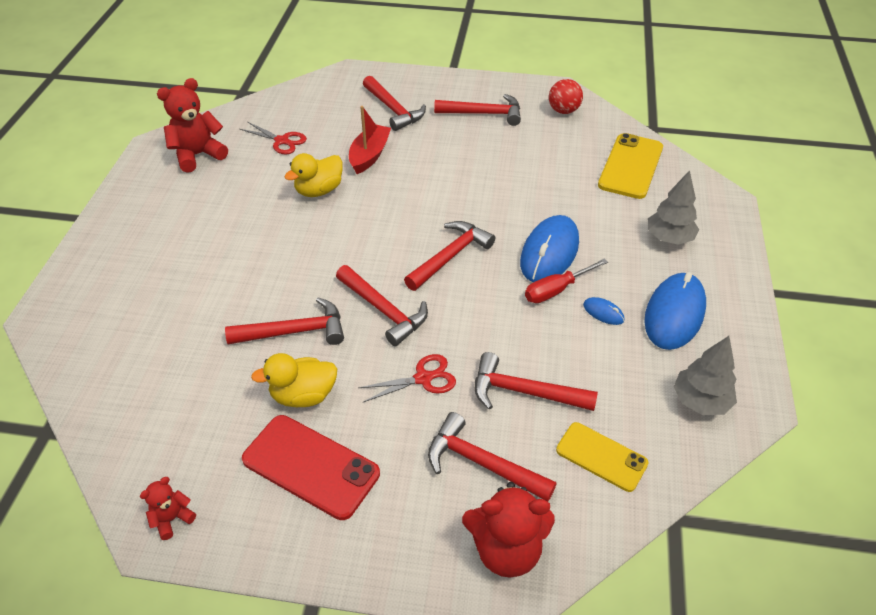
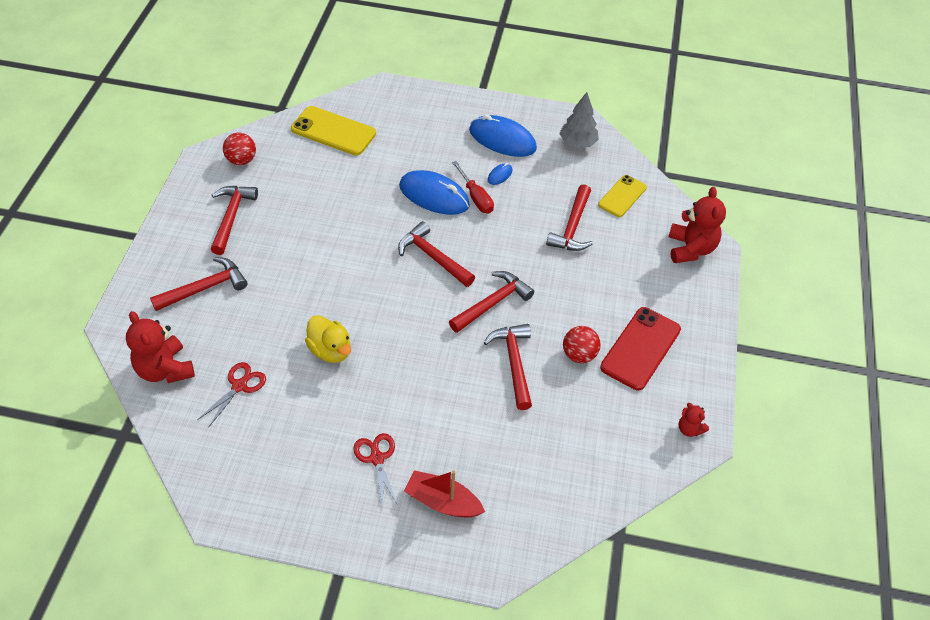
camera: 90 degrees left, 5 degrees up
red teddy bear [157,78,228,173] -> red teddy bear moved to [126,311,195,383]
yellow duck [251,353,337,407] -> red ball [563,326,601,363]
red boat [349,106,391,174] -> red boat moved to [404,470,485,518]
red scissors [359,354,456,402] -> red scissors moved to [353,433,398,506]
red hammer [428,412,557,502] -> none
grey tree [648,170,699,245] -> none

